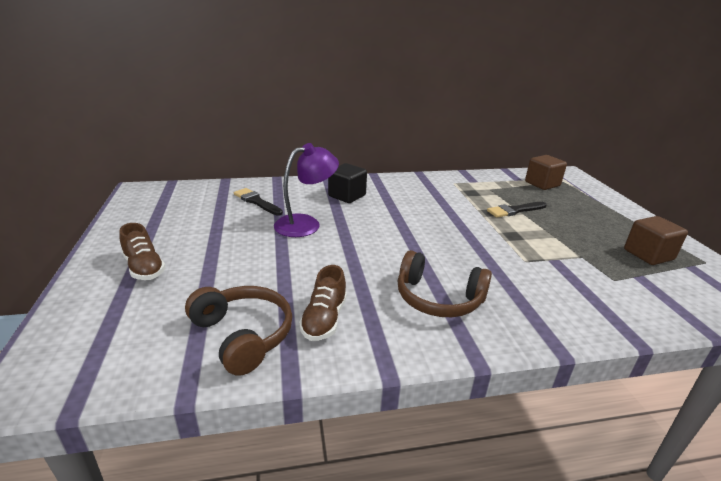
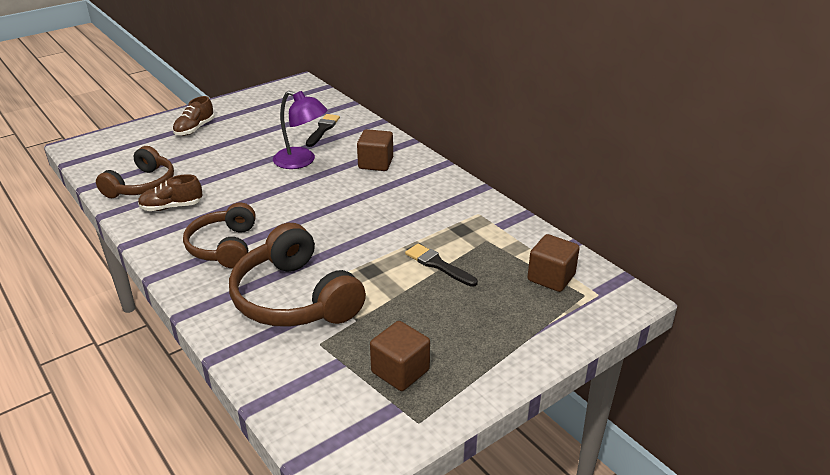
camera: 65 degrees right, 5 degrees up
black cube [328,163,367,203] -> brown cube [357,129,393,171]
none -> brown headphones [229,223,366,327]

